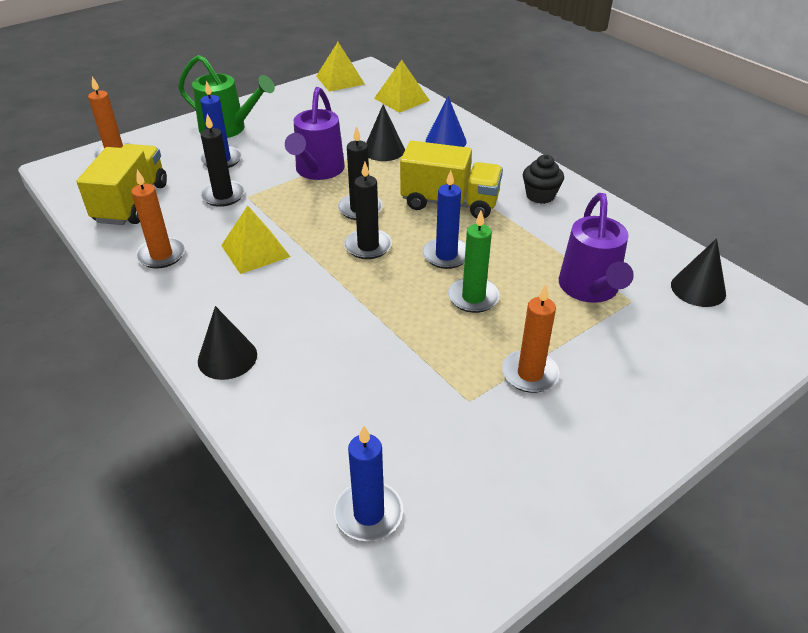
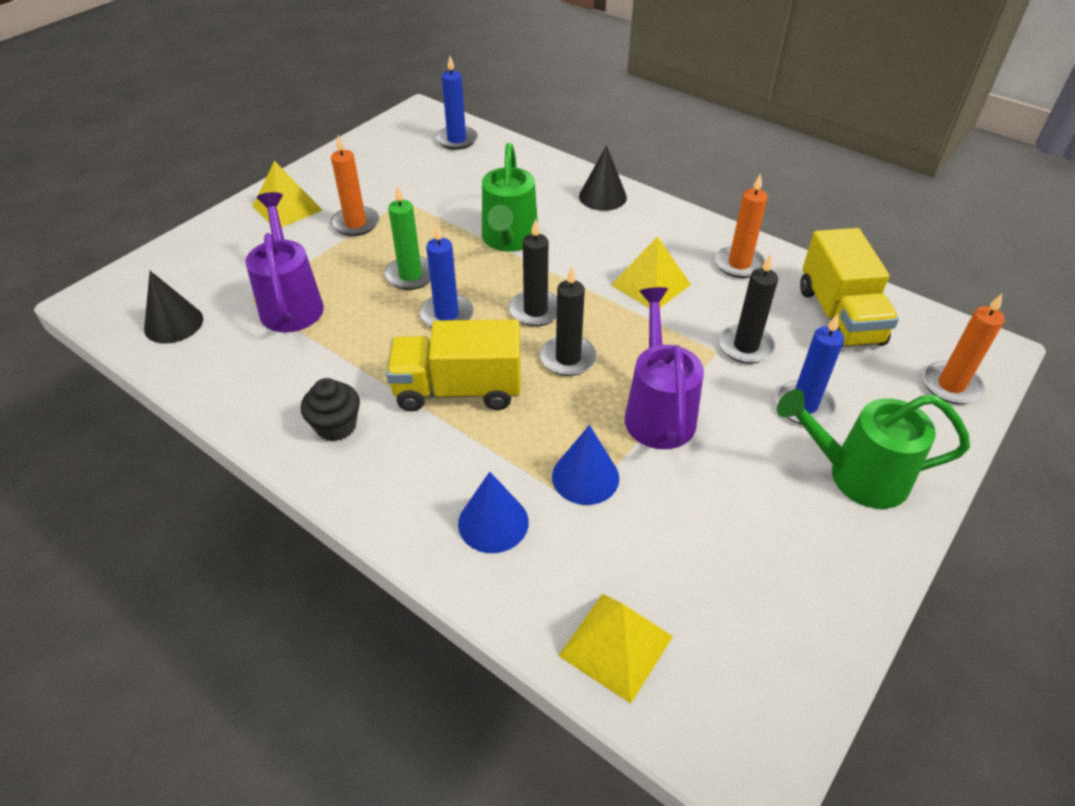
camera: 165 degrees right, 5 degrees up
yellow pyramid [316,42,365,92] -> yellow pyramid moved to [252,161,322,228]
black cone [366,105,405,161] -> blue cone [552,425,619,505]
none -> green watering can [482,143,538,252]

